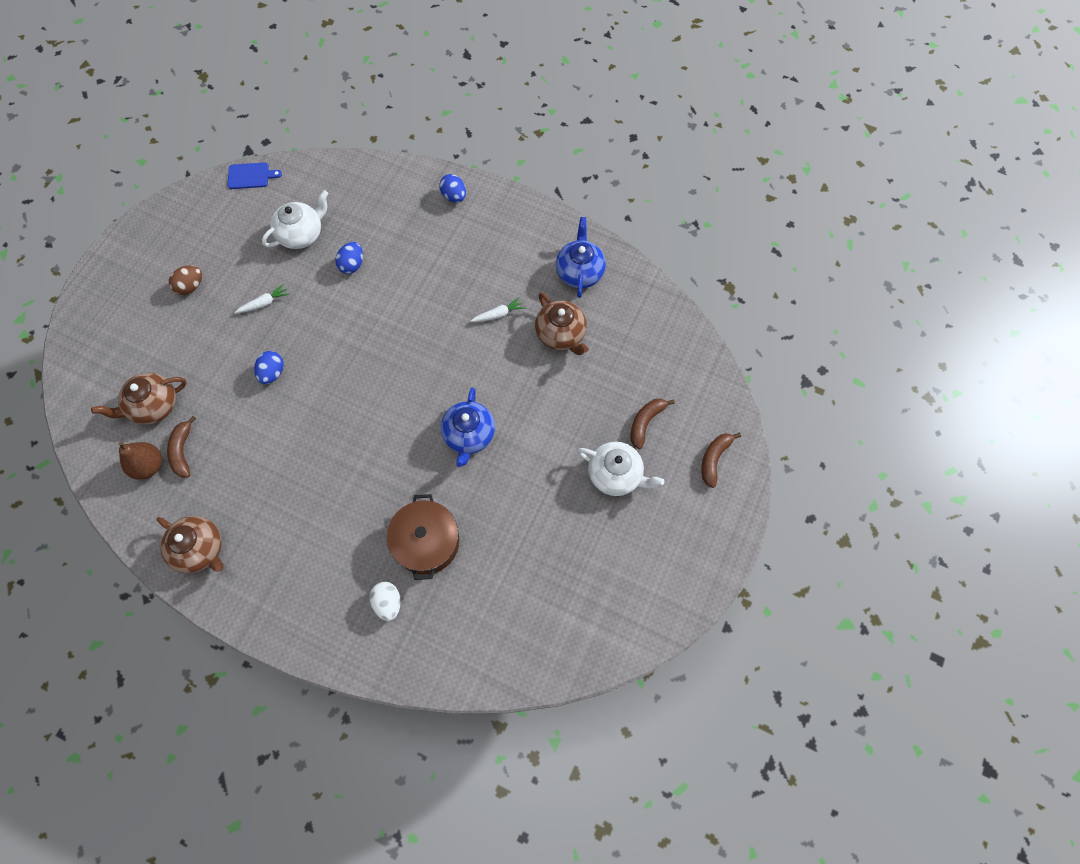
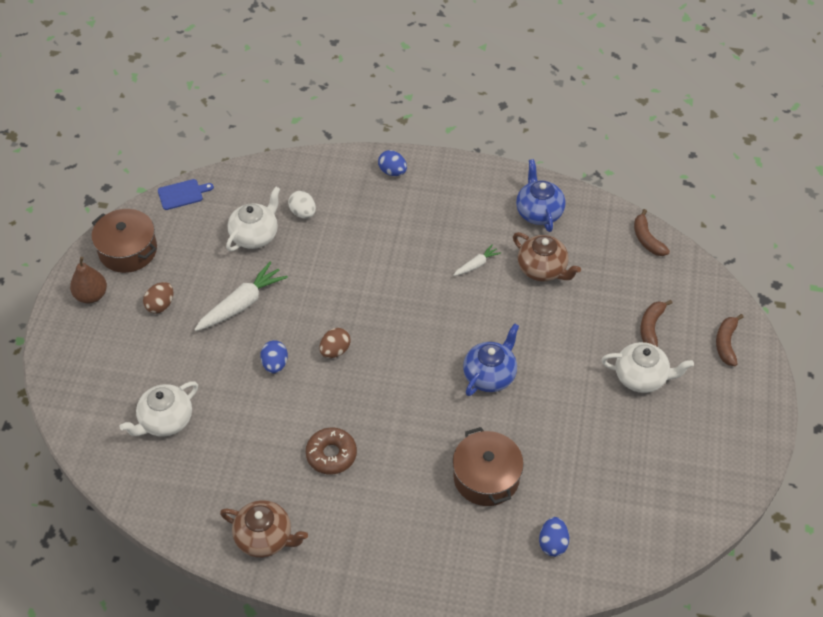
camera: 15 degrees left, 15 degrees down
brown teapot [91,373,187,425] -> white teapot [120,382,198,437]
brown pear [119,442,162,480] -> brown pear moved to [70,257,107,304]
brown banana [167,416,196,478] -> brown banana moved to [634,209,670,256]
white carrot [235,284,290,313] -> white carrot [194,262,288,331], size x1.89
blue egg [335,242,363,274] -> blue egg moved to [539,517,569,557]
white egg [370,582,401,621] -> white egg moved to [288,191,316,219]
blue teapot [441,387,495,467] -> blue teapot turned 135 degrees counterclockwise [463,323,519,396]
none -> brown pot [91,209,157,273]
none -> brown donut [306,428,357,475]
none -> brown egg [320,328,351,358]

